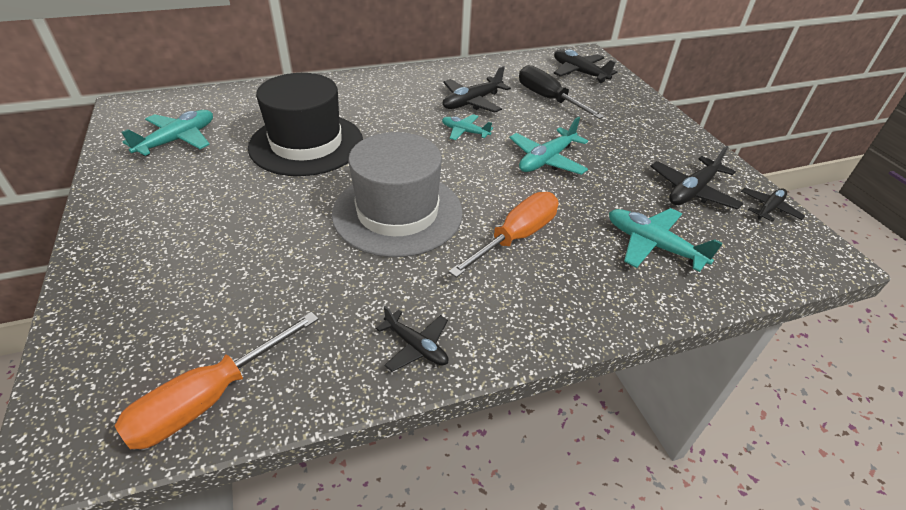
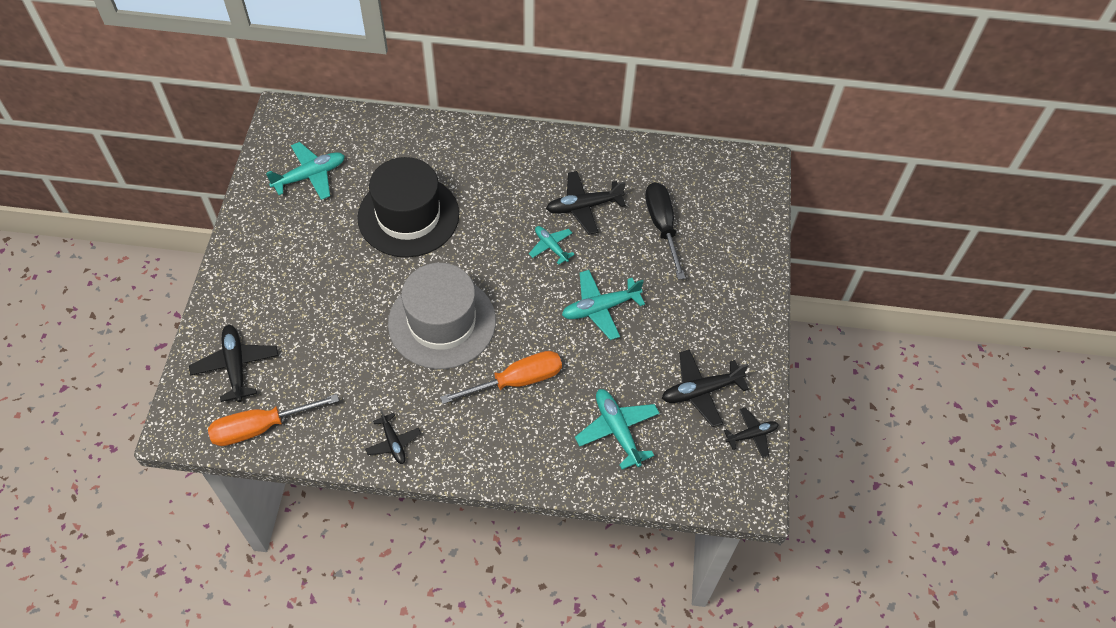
camera: 25 degrees right, 15 degrees up
black plane [554,49,618,83] -> black plane moved to [189,325,278,402]

